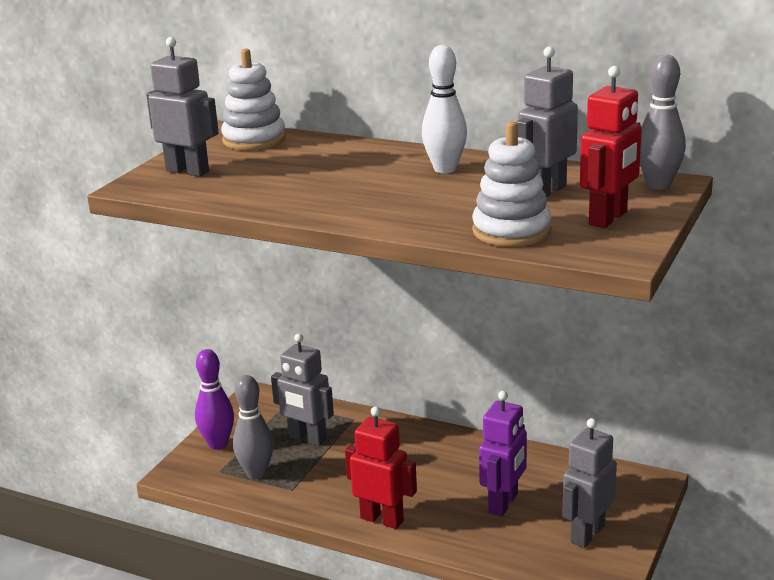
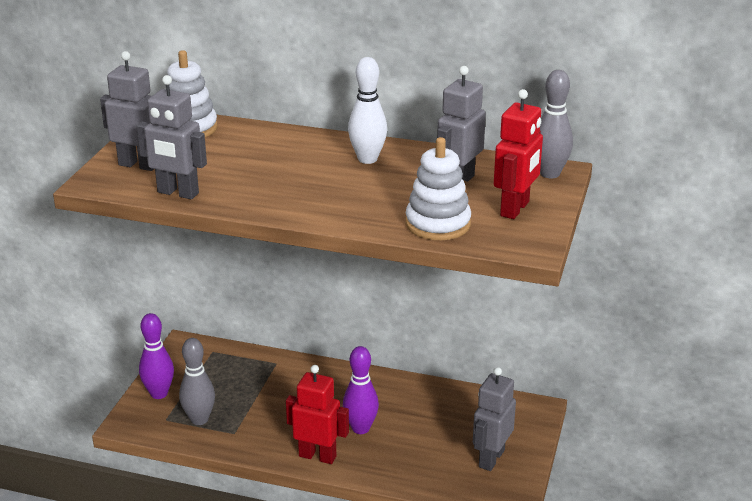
camera: 10 degrees left, 5 degrees up
grey robot [271,334,334,446] -> grey robot moved to [137,75,207,199]
purple robot [479,391,527,516] -> none
none -> purple bowling pin [343,346,379,434]

